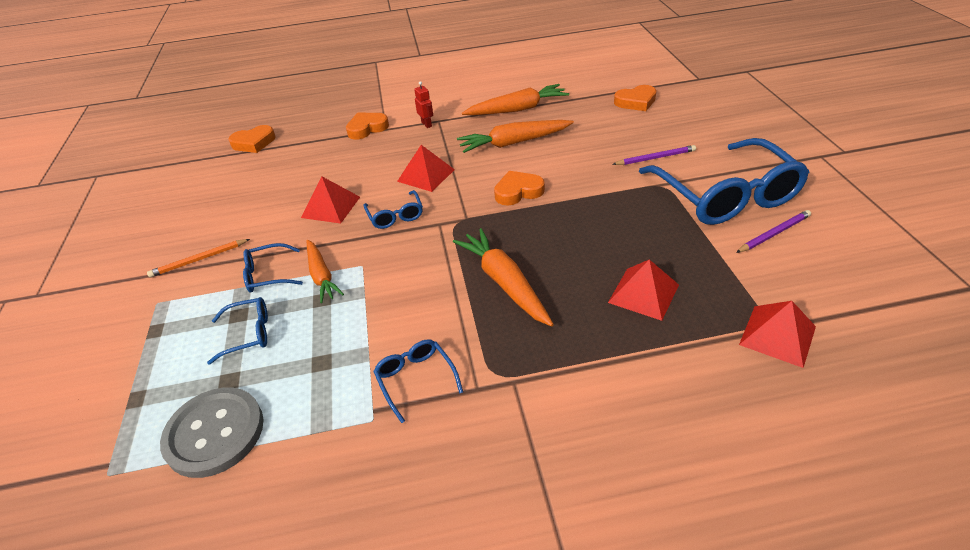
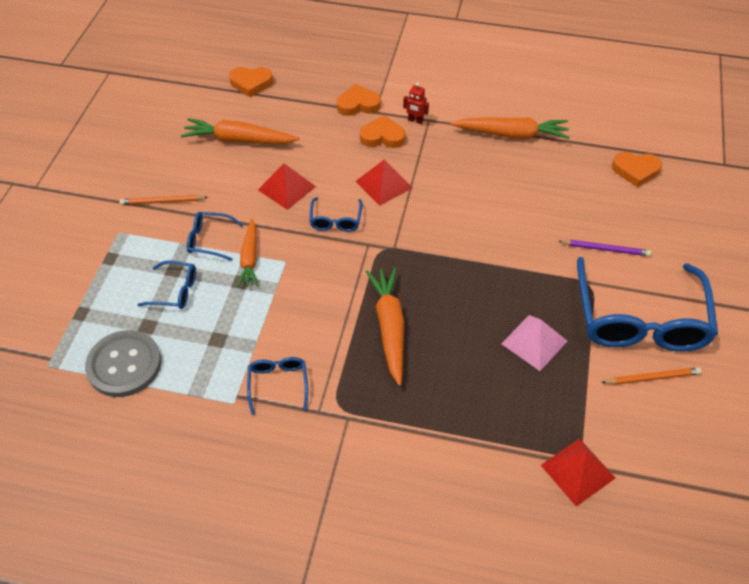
camera: 20 degrees right, 10 degrees up
red robot [414,81,433,128] -> red robot turned 120 degrees clockwise [403,83,429,124]
orange carrot [457,120,574,153] -> orange carrot moved to [181,118,299,144]
orange heart [494,171,545,206] -> orange heart moved to [360,115,406,148]
red pyramid [608,259,679,321] -> none
purple pencil [736,210,811,253] -> orange pencil [601,367,702,385]
none -> pink pyramid [501,315,567,371]

